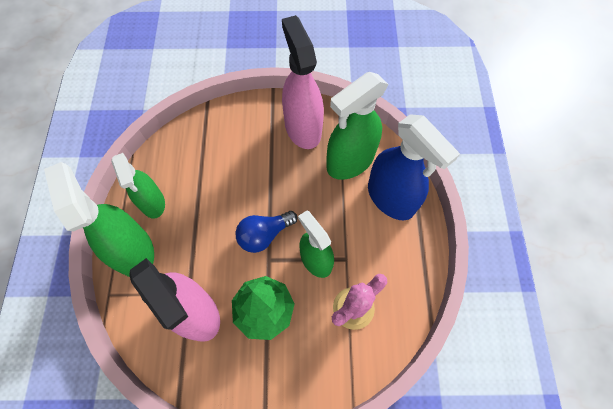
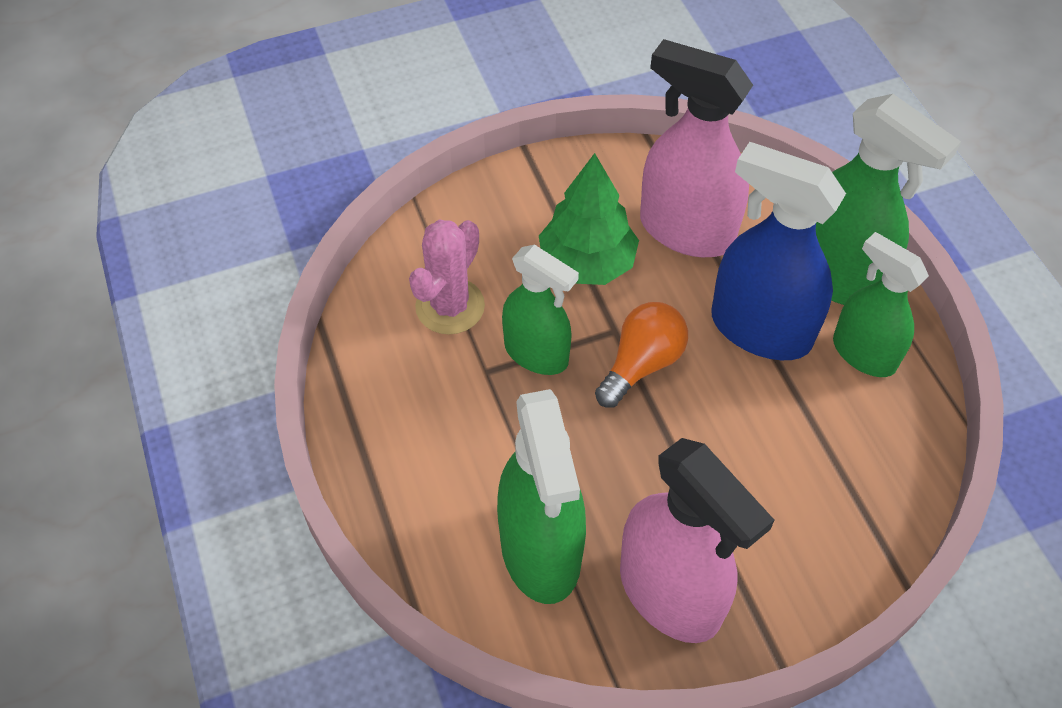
camera: 160 degrees right, 10 degrees down
blue light bulb [235,211,298,253] -> orange light bulb [595,302,688,408]
green spray bottle [326,72,389,180] -> green spray bottle turned 135 degrees clockwise [497,389,586,604]
blue spray bottle [368,114,460,220] -> blue spray bottle moved to [711,142,846,360]

